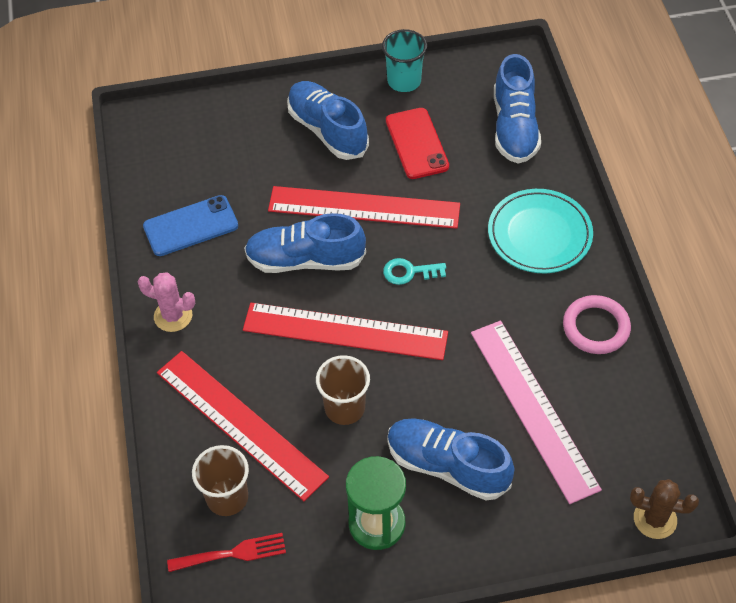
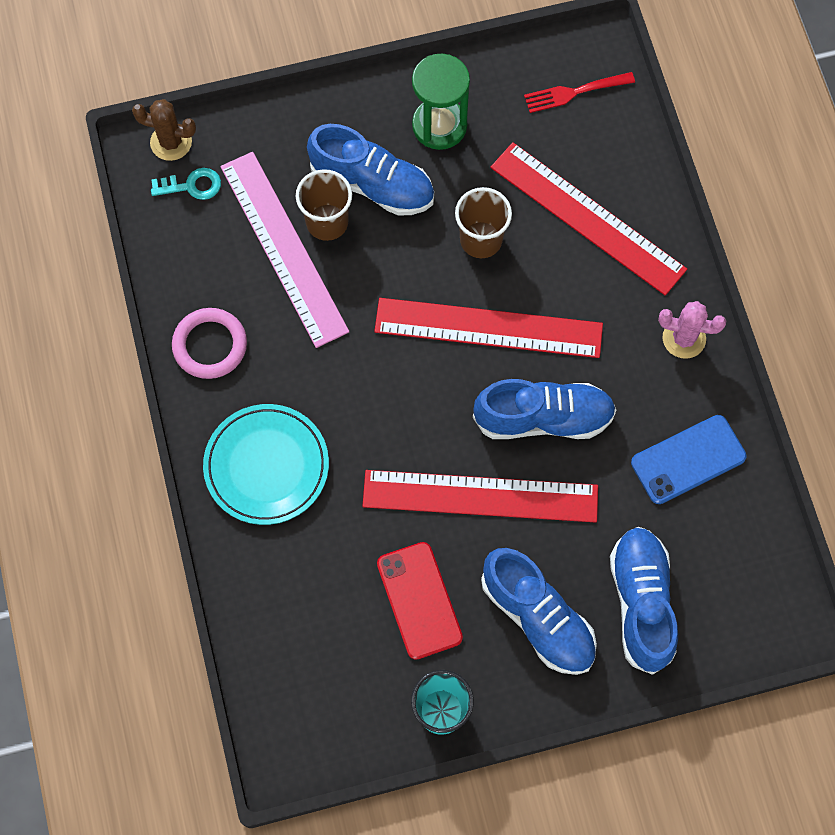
camera: 175 degrees right, 15 degrees up
brown cup [192,445,249,516] -> brown cup moved to [296,169,352,241]
turquoise key [383,258,446,285] -> turquoise key moved to [151,168,221,200]
blue shoe [494,54,541,164] -> blue shoe moved to [610,527,678,675]

